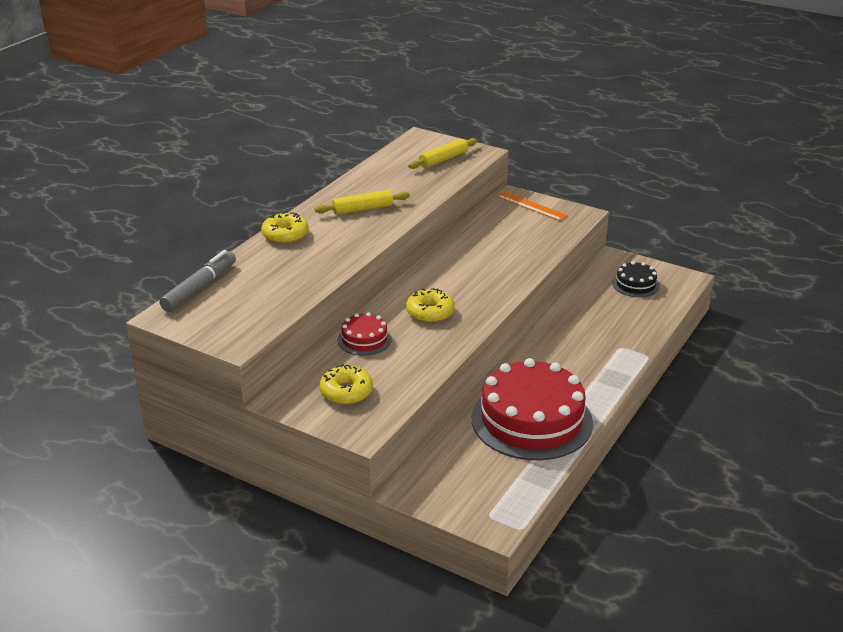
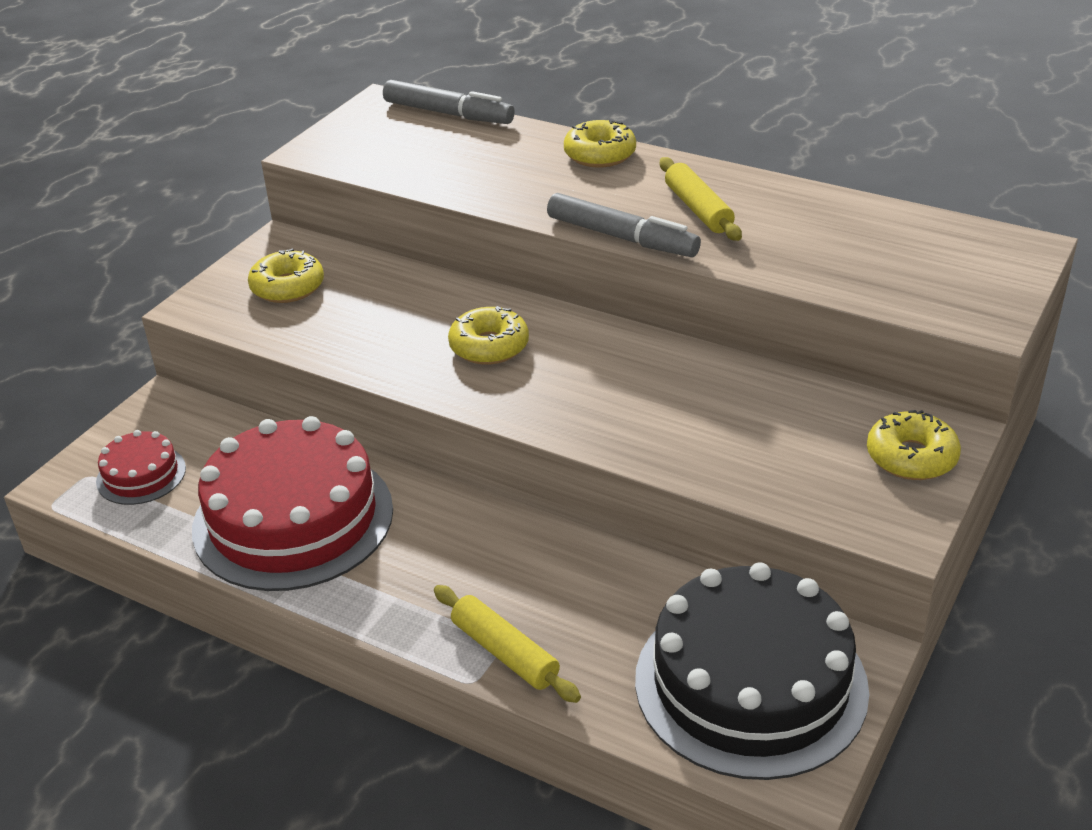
camera: 90 degrees right, 5 degrees up
red cake [338,312,392,356] -> red cake moved to [96,430,186,505]
yellow rolling pin [408,138,477,169] -> yellow rolling pin moved to [434,585,581,703]
orange ruler [497,192,568,221] -> yellow donut [867,410,961,480]
black cake [612,261,660,297] -> black cake [635,562,869,780], size x2.17
none -> grey marker [547,193,701,257]

